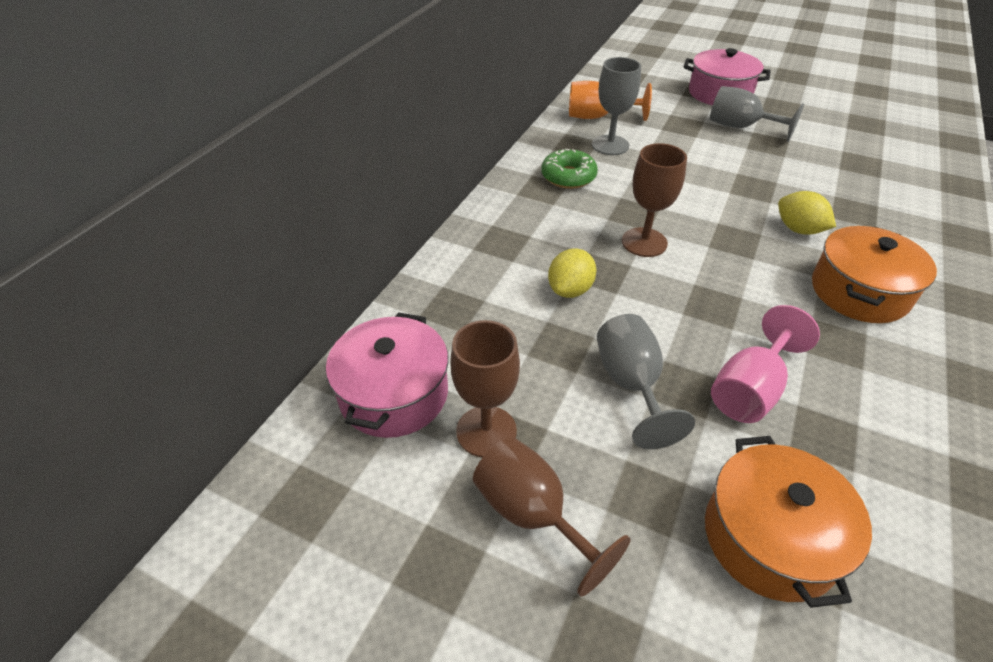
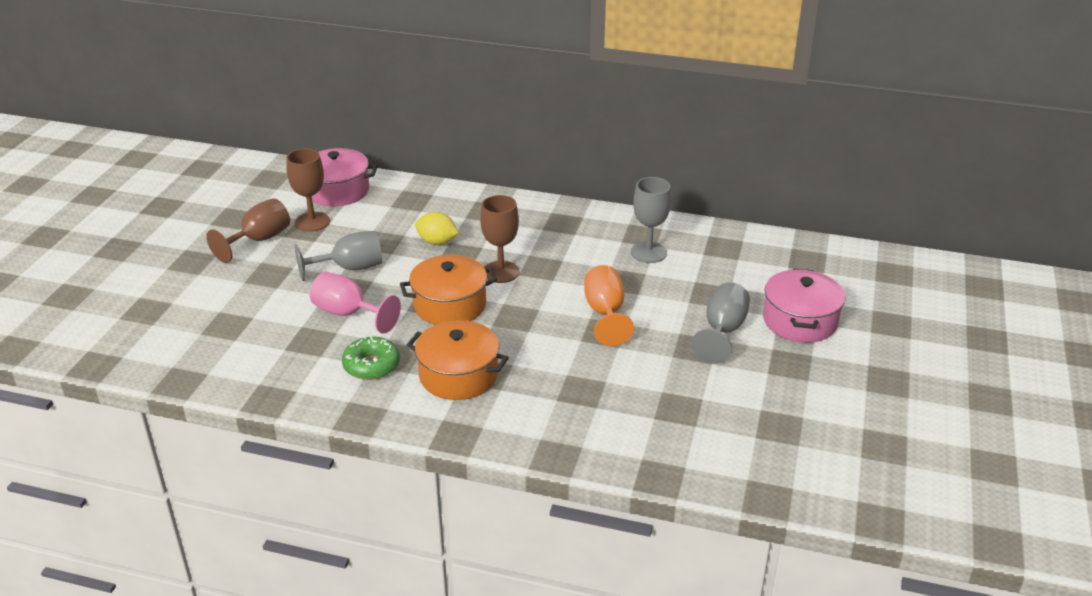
camera: 80 degrees right, 10 degrees down
green donut [541,149,598,189] -> green donut moved to [342,336,400,380]
orange goblet [569,81,652,121] -> orange goblet moved to [584,265,634,346]
orange pot [705,436,872,608] -> orange pot moved to [400,255,497,325]
yellow lemon [778,191,836,235] -> none

